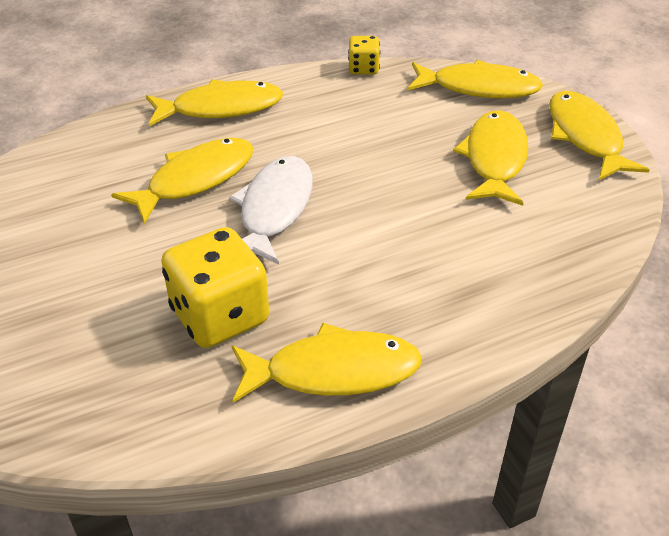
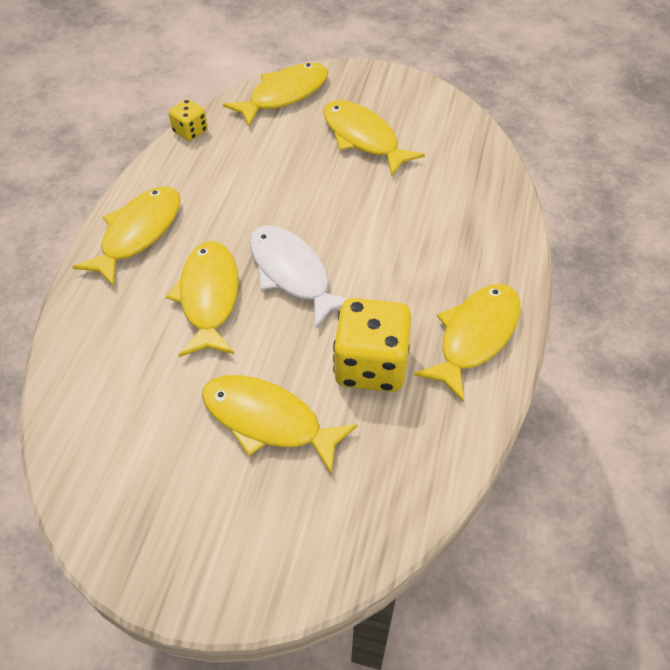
camera: 50 degrees left, 10 degrees up
yellow fish [549,91,650,181] -> yellow fish moved to [202,375,358,474]

